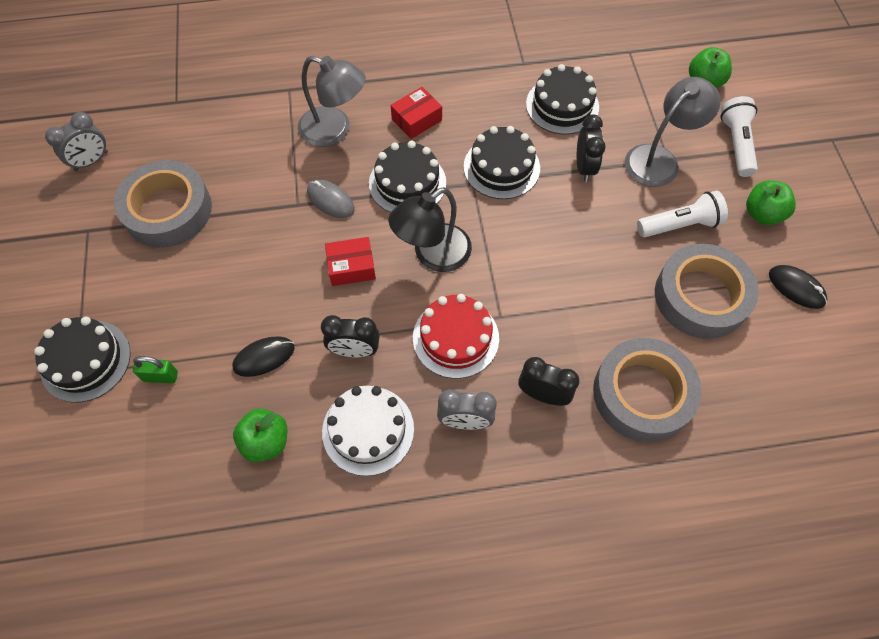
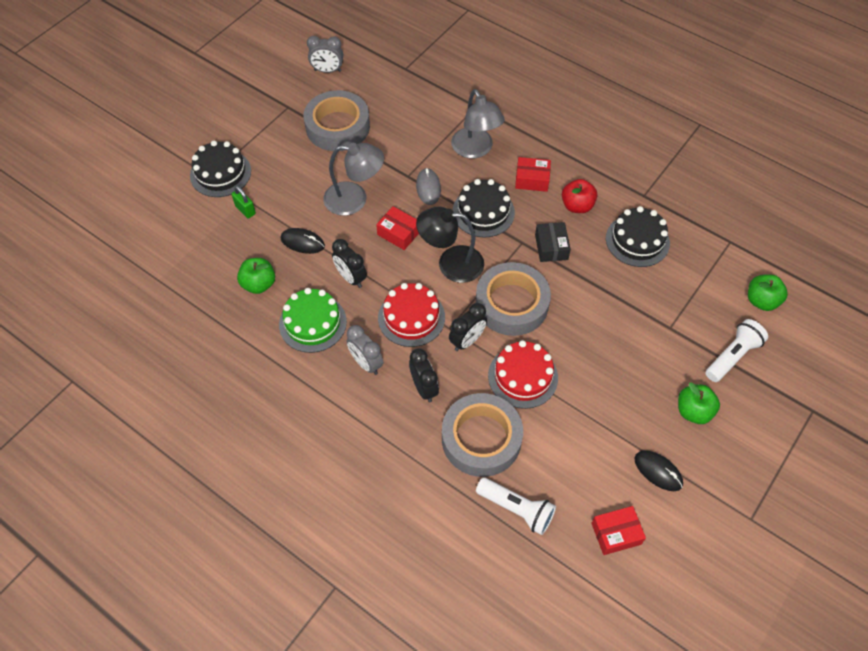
camera: 45 degrees right, 5 degrees down
white cake [322,386,414,476] -> green cake [279,288,347,353]
black cake [464,126,540,199] -> black box [535,222,571,262]
black clock [577,115,605,182] -> black clock moved to [449,303,487,351]
grey lamp [625,77,721,187] -> grey lamp moved to [323,143,384,216]
white flashlight [637,191,728,237] -> white flashlight moved to [476,478,556,535]
grey tape [655,244,759,339] -> grey tape moved to [475,262,551,336]
black mouse [769,265,827,309] -> black mouse turned 45 degrees counterclockwise [635,450,683,491]
none -> red cake [488,340,558,409]
none -> red apple [562,179,597,213]
none -> red box [591,506,646,555]

